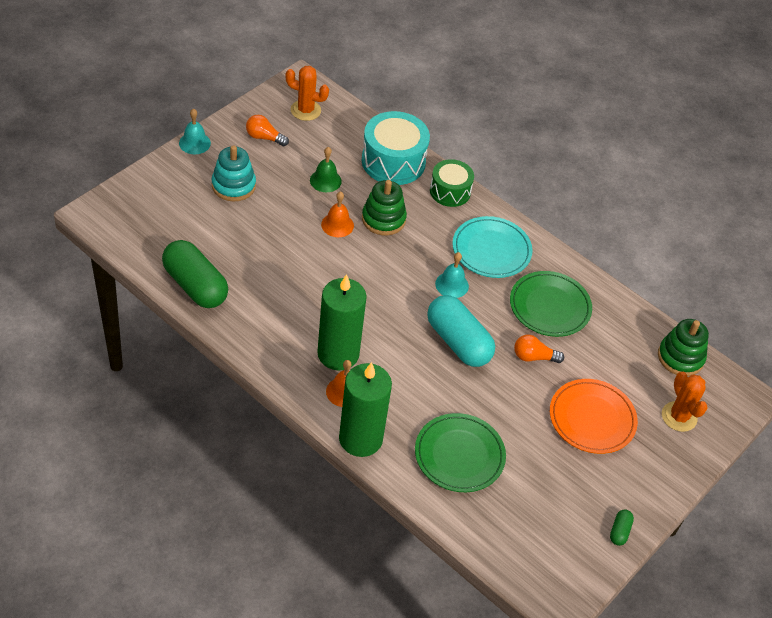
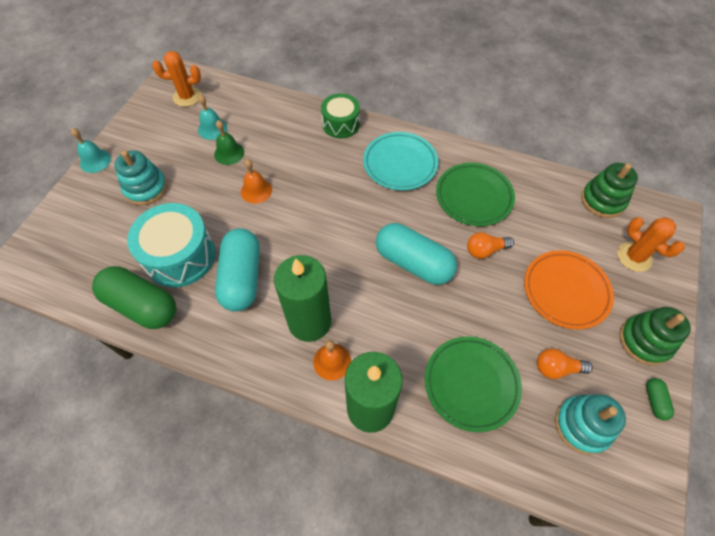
camera: 15 degrees left, 10 degrees up
orange light bulb [246,115,289,146] -> orange light bulb moved to [537,348,593,379]
turquoise drum [361,111,430,185] -> turquoise drum moved to [127,203,216,288]
green stacking toy [362,180,407,235] -> green stacking toy moved to [619,307,691,365]
turquoise bell [435,252,469,298] -> turquoise bell moved to [198,95,227,140]
none -> turquoise capsule [215,228,260,311]
none -> turquoise stacking toy [555,394,626,455]

